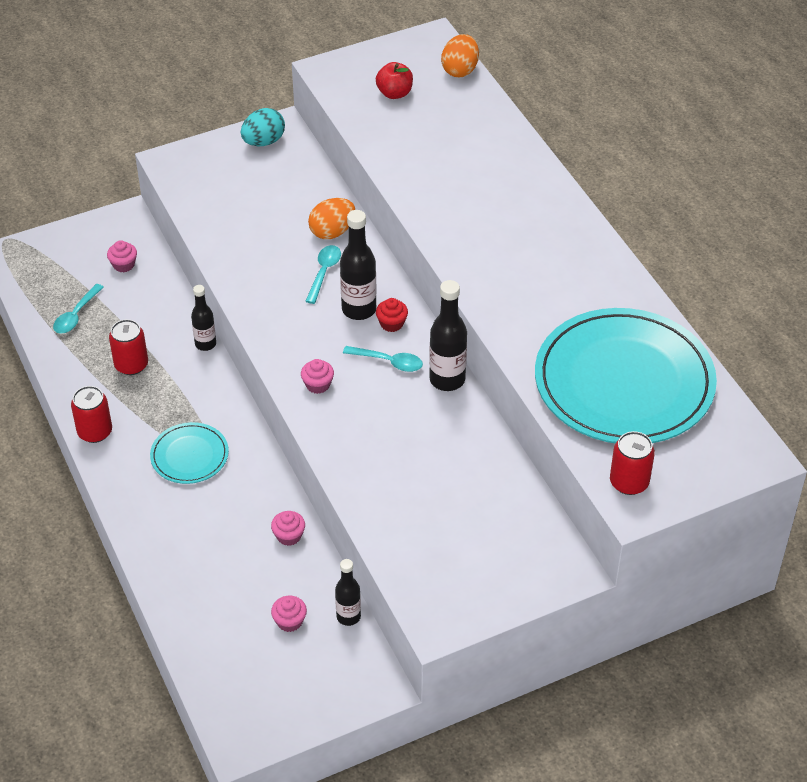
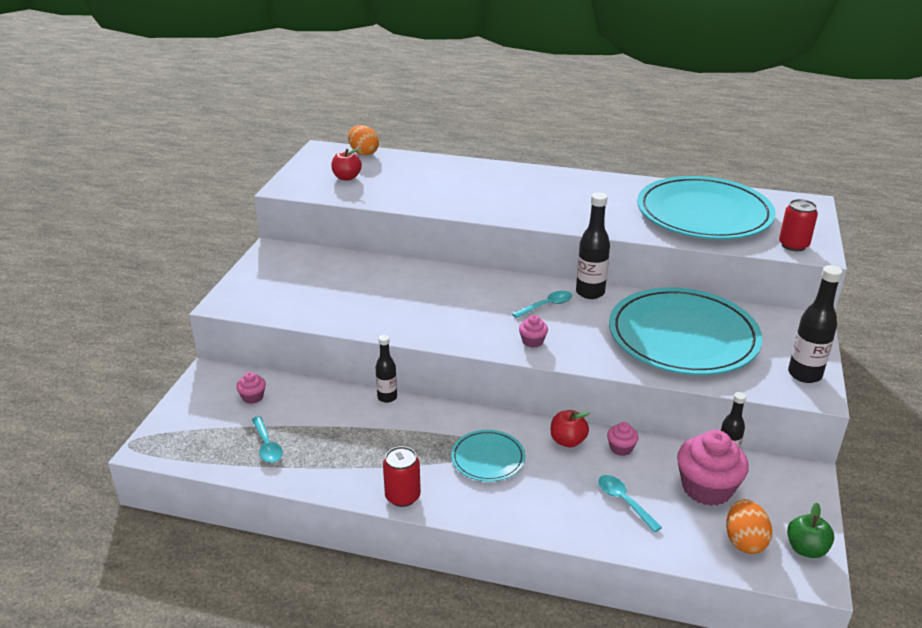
camera: 50 degrees left, 15 degrees down
red can [109,319,148,375] -> none
turquoise egg [241,108,285,146] -> none
pink cupcake [271,596,307,632] -> pink cupcake [677,430,749,506], size x2.10
turquoise spoon [305,245,341,304] -> turquoise spoon moved to [598,475,662,532]
orange egg [308,198,355,239] -> orange egg moved to [726,499,772,554]
black bottle [340,210,377,320] -> black bottle moved to [788,265,843,383]
red cupcake [376,298,408,332] -> none
none -> red apple [551,410,589,448]
none -> turquoise plate [609,287,763,375]
none -> green apple [787,503,834,558]

